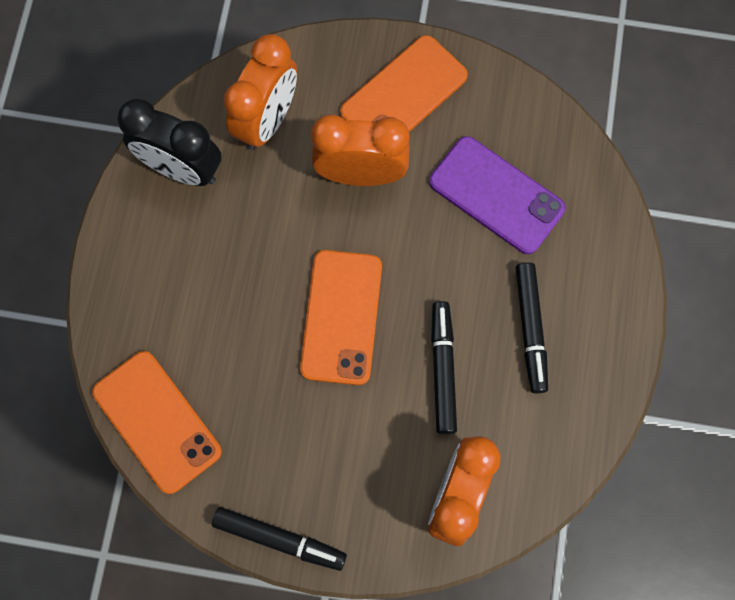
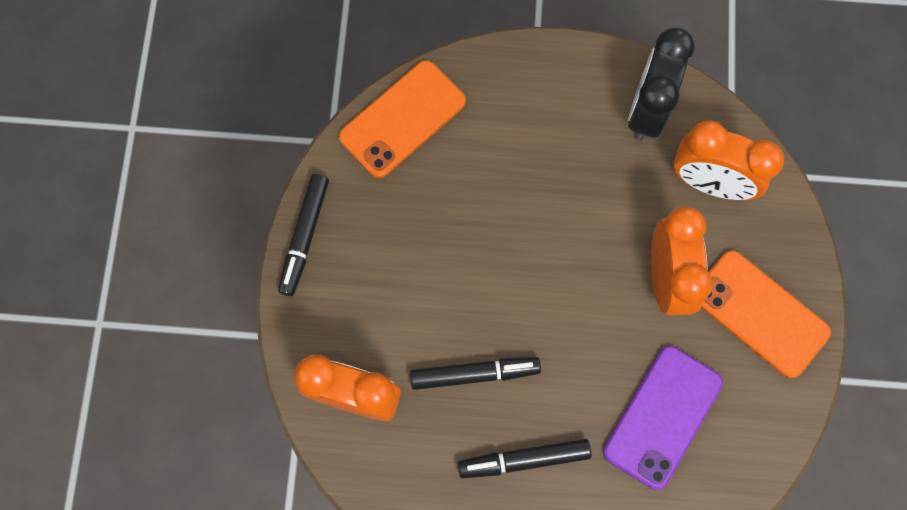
camera: 85 degrees right, 0 degrees up
orange phone [300,250,382,385] -> none

